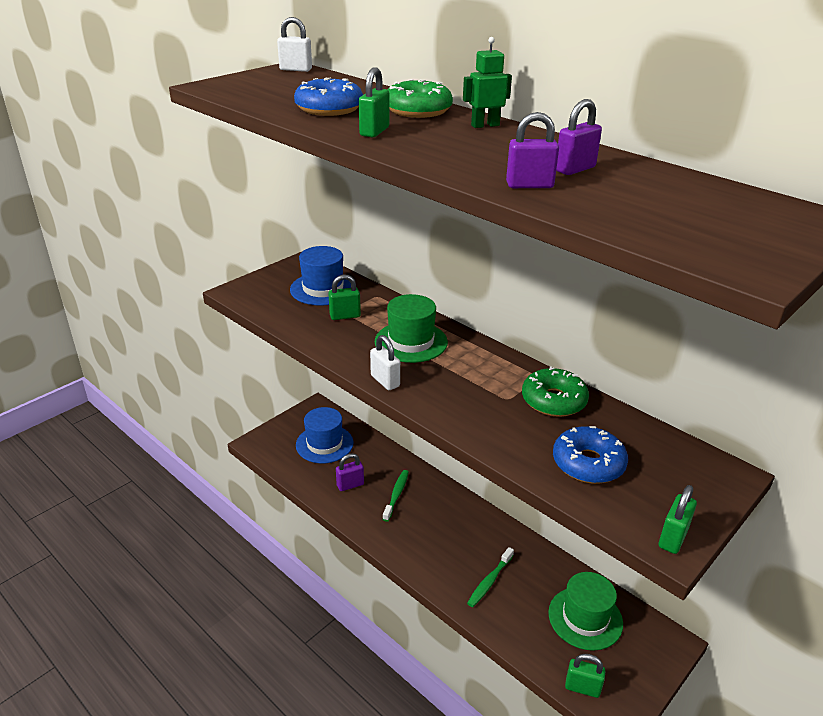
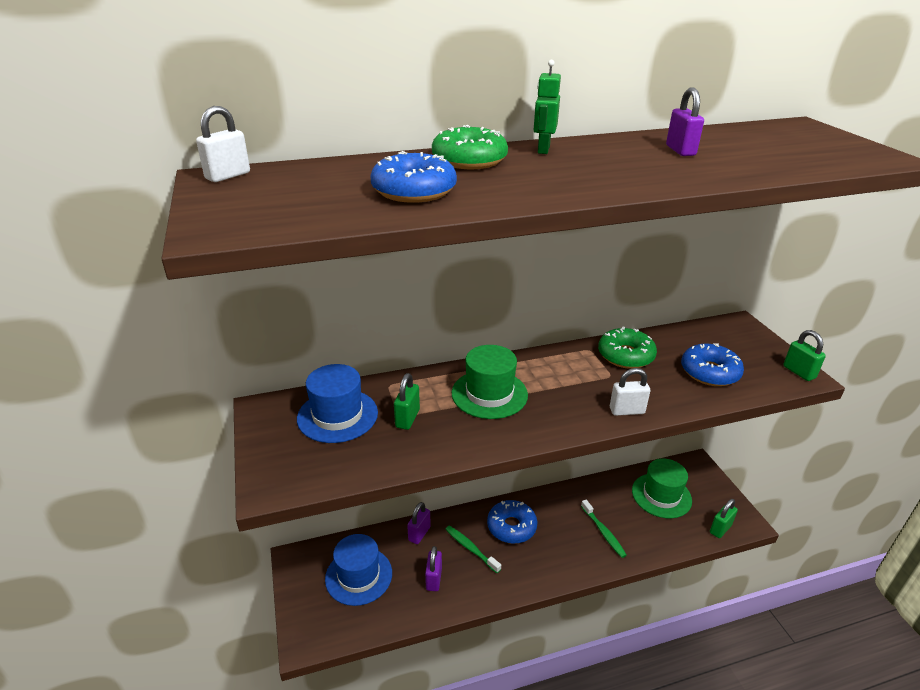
camera: 60 degrees left, 0 degrees up
green padlock [359,67,389,137] -> none
white padlock [370,335,400,390] -> white padlock moved to [610,368,650,416]
purple padlock [506,112,559,188] -> purple padlock moved to [407,502,431,544]
none -> blue donut [487,500,537,544]

